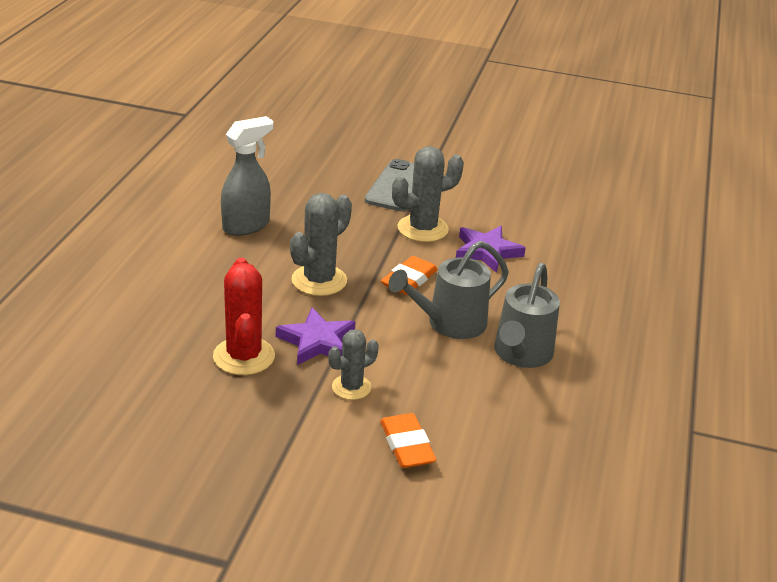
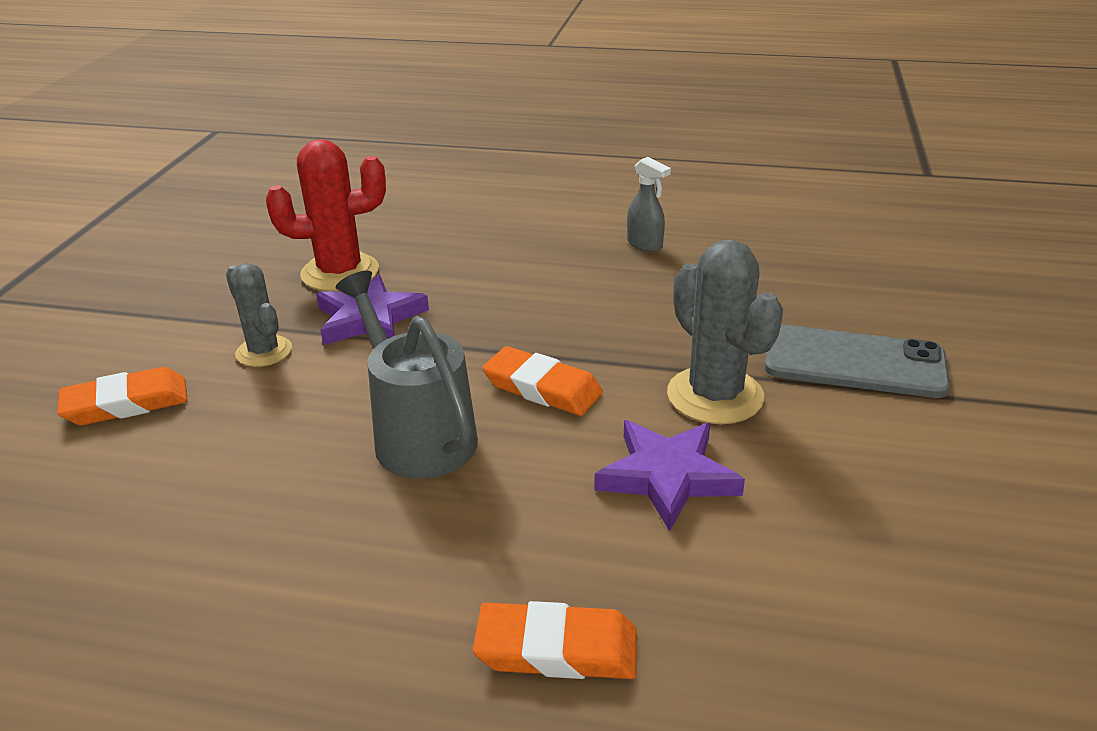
camera: 90 degrees right, 0 degrees up
grey spray bottle [221,116,274,236] -> grey spray bottle [627,157,671,252], size x0.55
grey cactus [290,193,352,296] -> none
grey watering can [494,263,560,368] -> none
none -> orange eraser [473,601,637,679]

